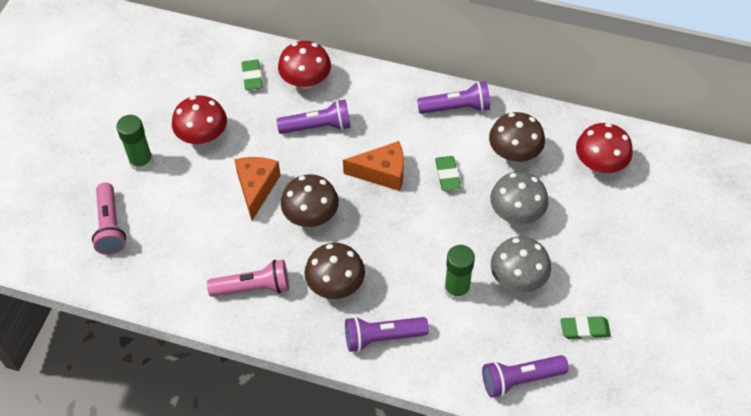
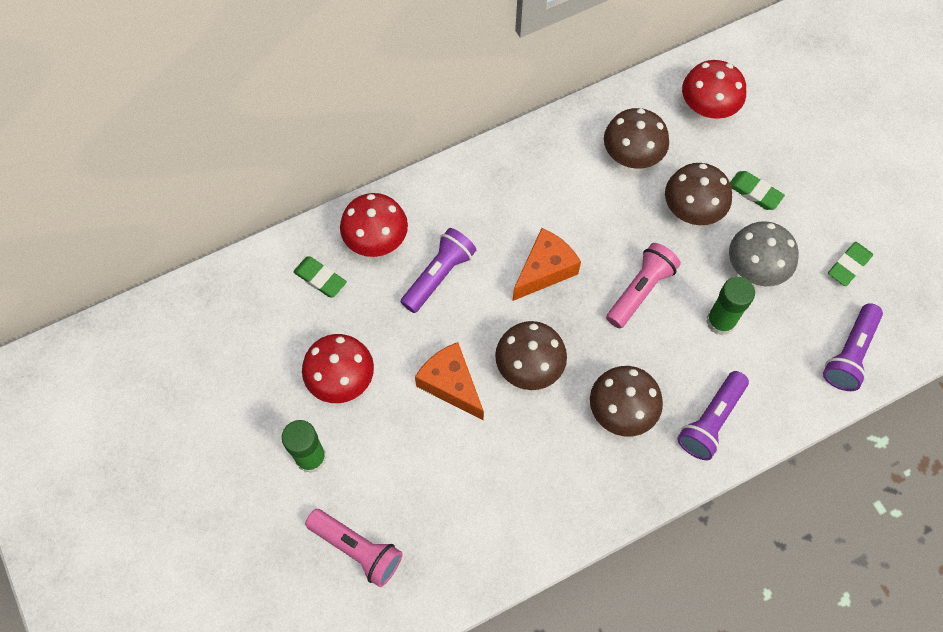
camera: 45 degrees left, 10 degrees up
pink flashlight [207,259,289,297] -> pink flashlight moved to [606,243,681,328]
purple flashlight [417,81,491,114] -> none
green eraser [435,156,461,191] -> green eraser moved to [730,171,785,210]
grey mushroom [490,172,549,224] -> brown mushroom [665,163,732,225]

